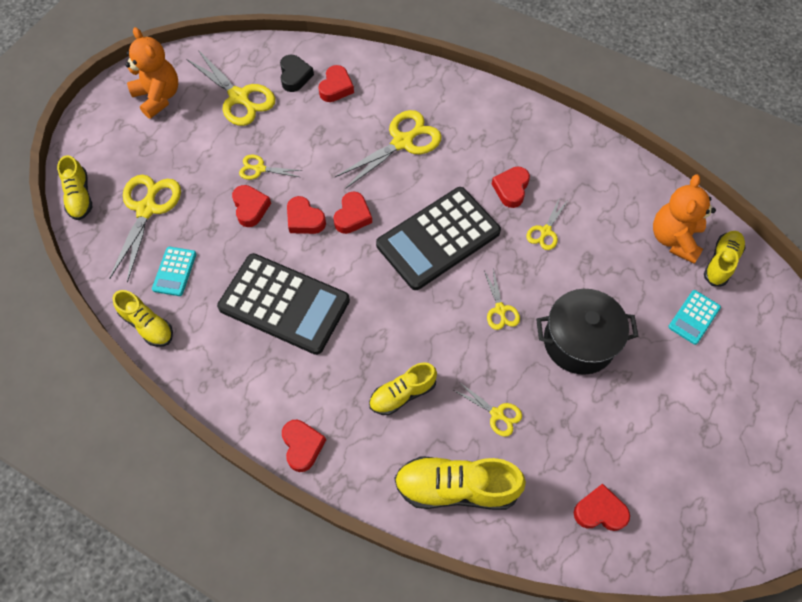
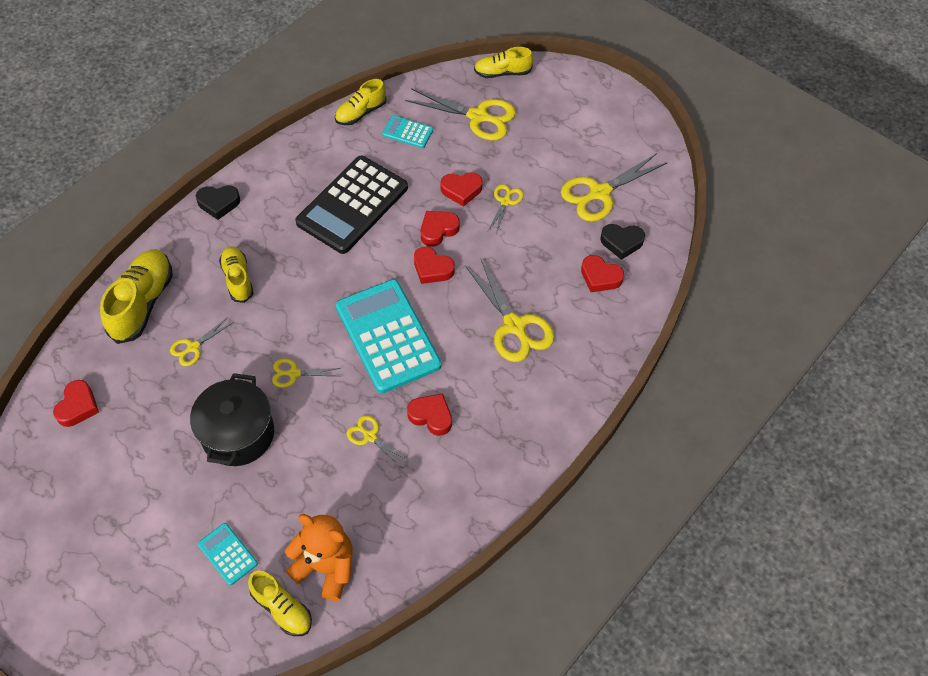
camera: 100 degrees right, 5 degrees down
orange teddy bear [125,27,178,119] -> none
red heart [282,420,326,472] -> black heart [196,185,240,220]
black calculator [376,187,501,290] -> turquoise calculator [336,279,442,393]

